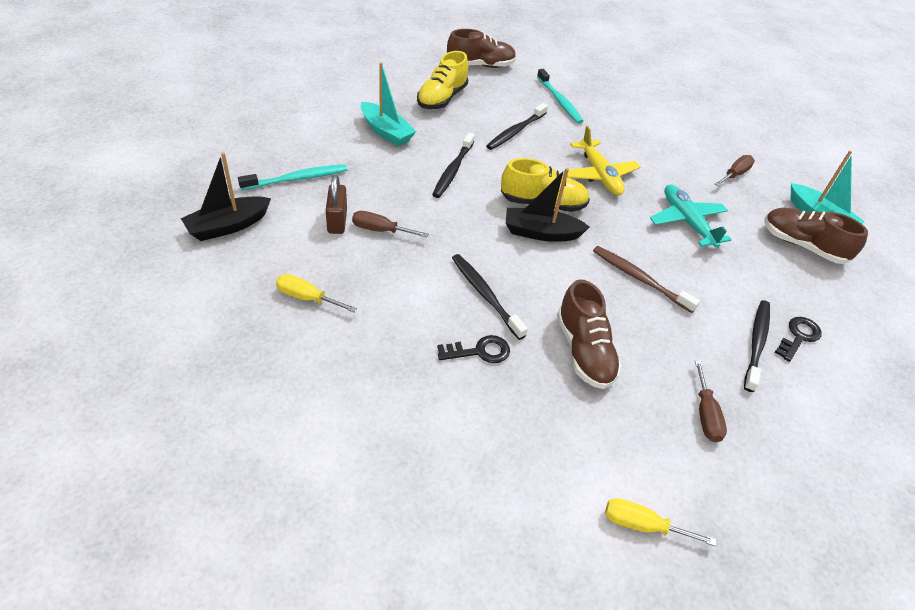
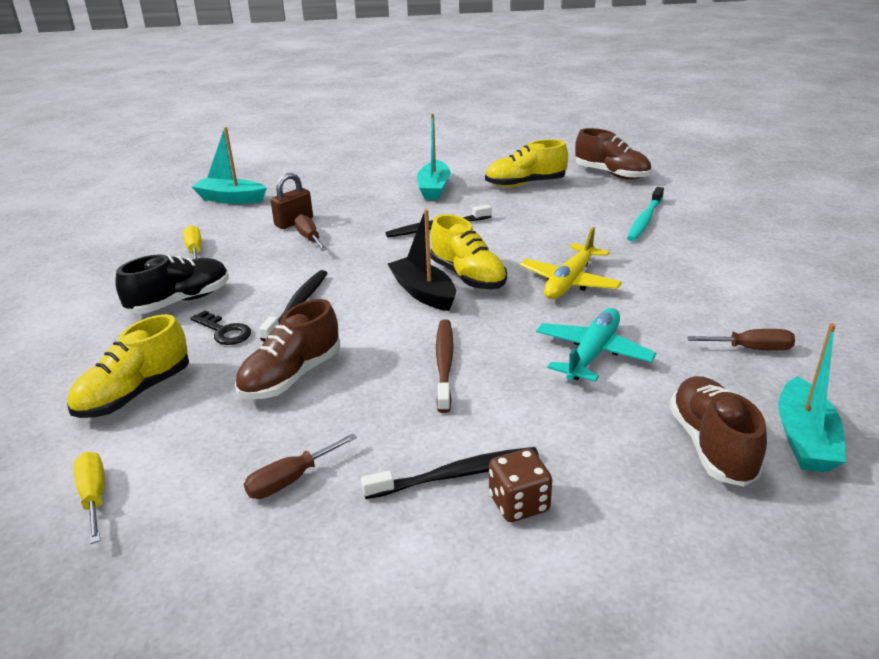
camera: 55 degrees right, 15 degrees down
black boat [181,152,271,241] -> turquoise boat [192,127,267,204]
turquoise toothbrush [238,165,347,190] -> none
black toothbrush [486,103,548,150] -> none
black key [775,317,822,362] -> brown dice [489,448,552,522]
none -> yellow shoe [67,314,189,418]
none -> black shoe [115,254,229,314]

